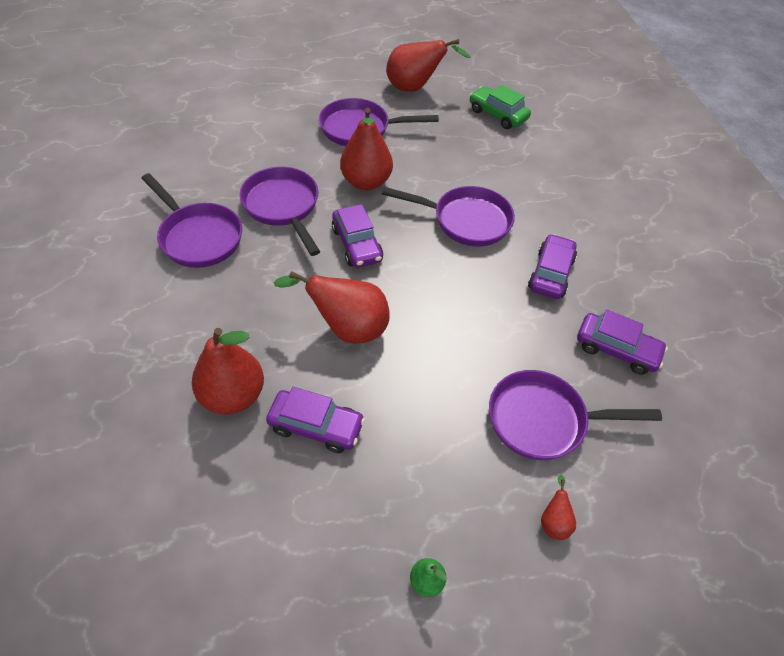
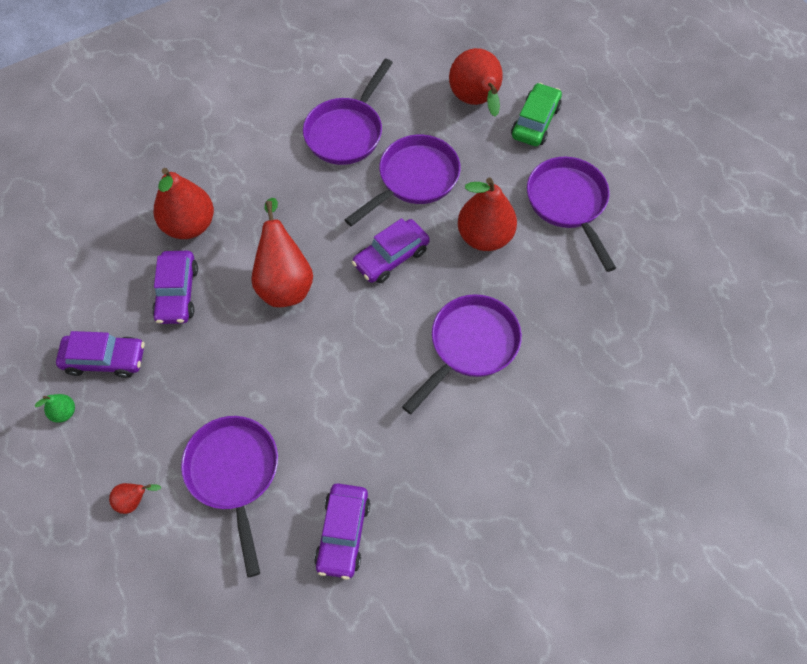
camera: 75 degrees right, 10 degrees up
purple pan [382,186,515,247] -> purple pan turned 135 degrees counterclockwise [402,294,522,414]
red pear [386,39,471,92] -> red pear moved to [449,48,503,117]
green car [469,85,531,129] -> green car moved to [511,83,562,146]
purple car [528,234,577,299] -> purple car moved to [56,331,145,378]

